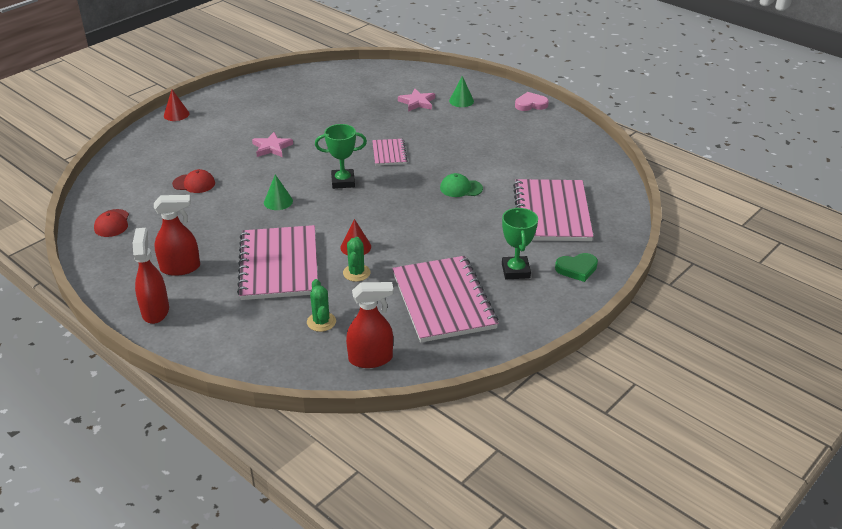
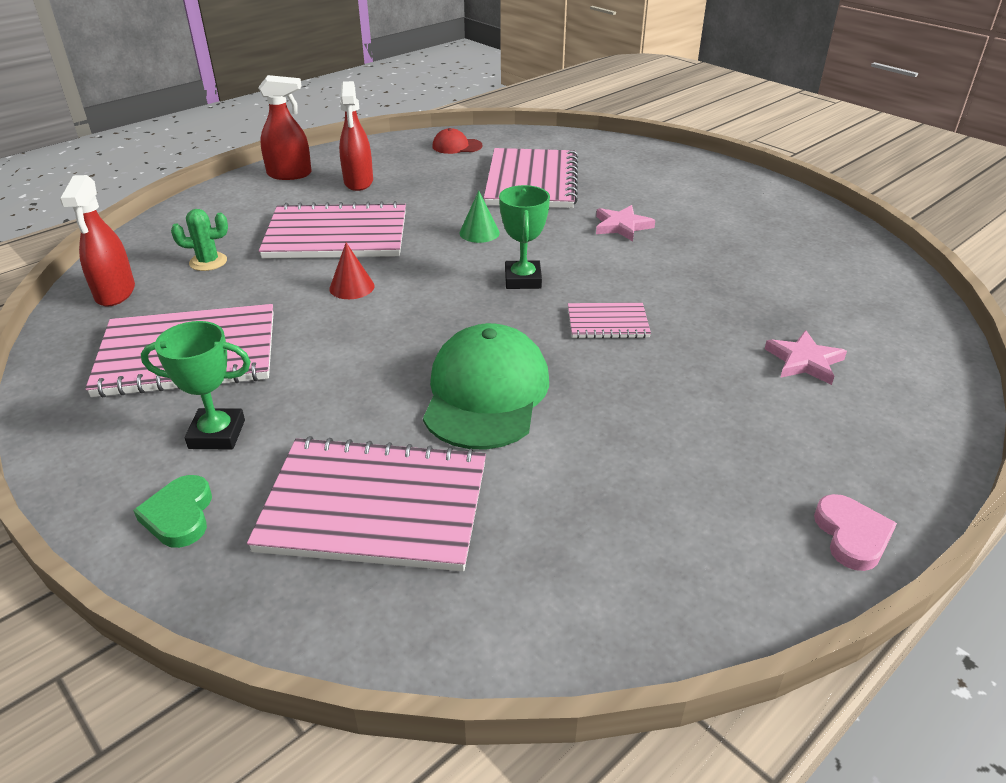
camera: 95 degrees right, 0 degrees up
red cone [164,90,189,121] -> none
red cap [172,169,215,193] -> pink notebook [484,148,578,208]
green cactus [343,237,371,282] -> none
green cap [440,173,483,197] -> green cap [423,323,549,450], size x2.08
green cone [449,76,474,107] -> none

